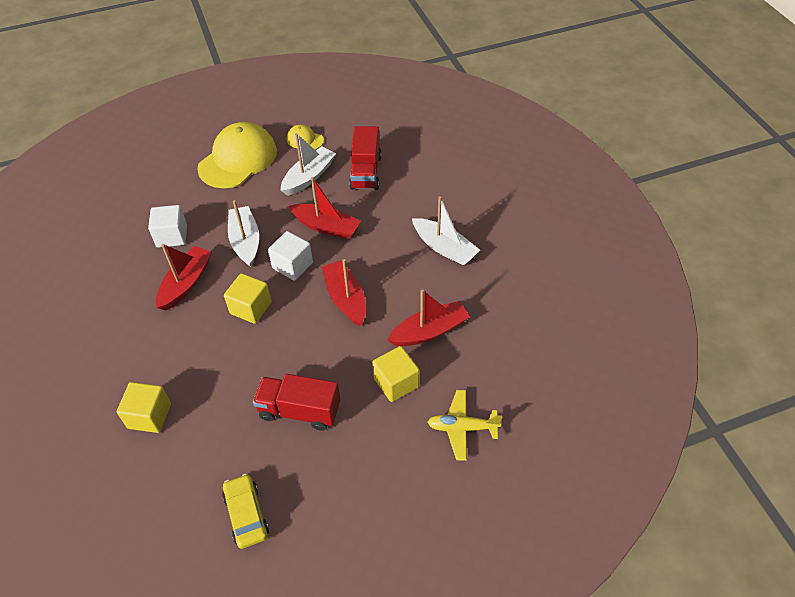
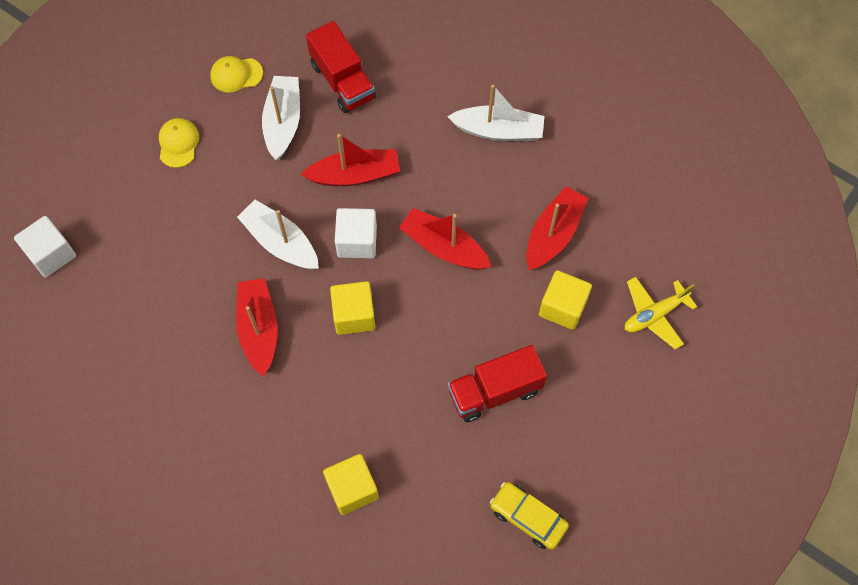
camera: 35 degrees left, 15 degrees up
white cube [148,205,187,248] -> white cube moved to [14,216,76,277]
yellow cap [197,122,277,188] -> yellow cap [159,118,199,168], size x0.46

